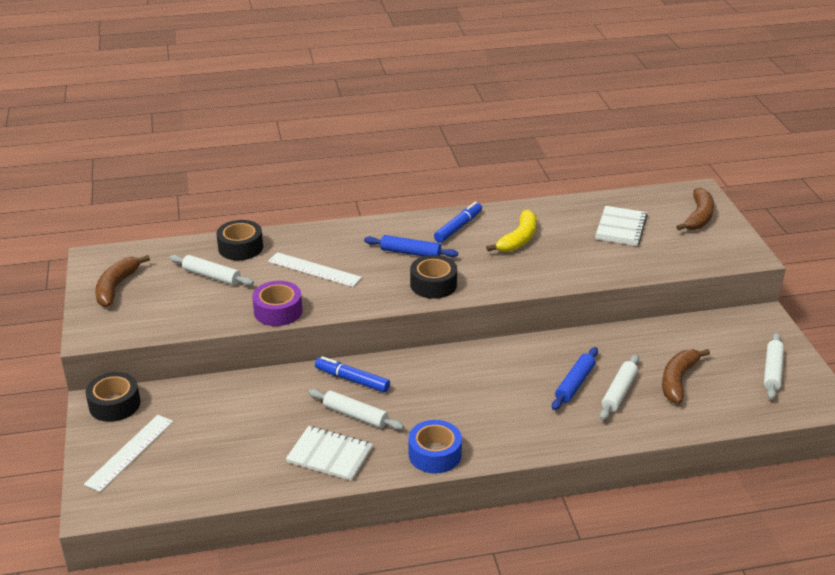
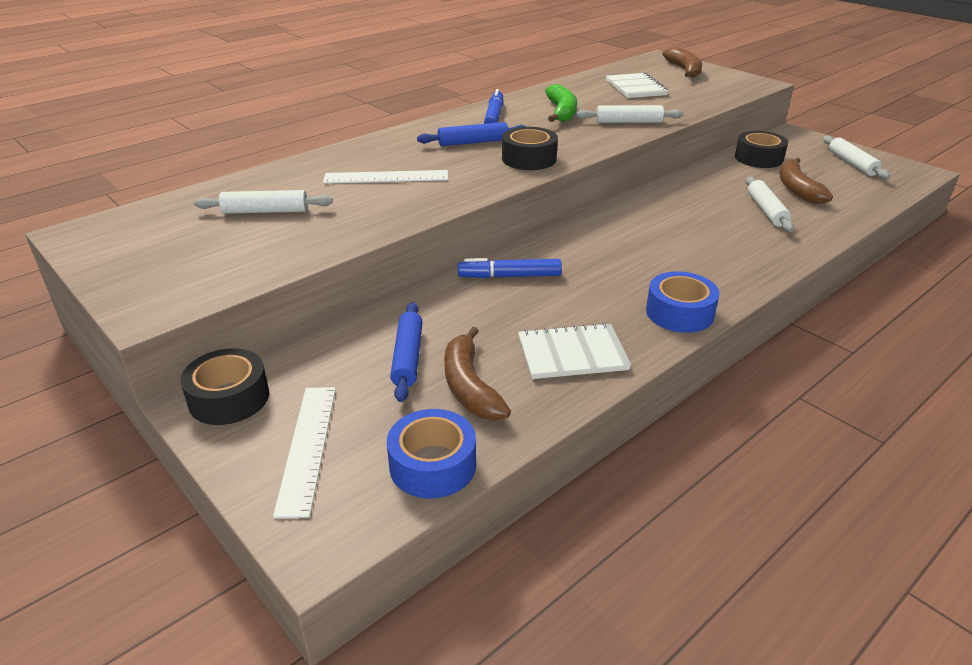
camera: 30 degrees left, 0 degrees up
brown banana [95,255,150,307] -> brown banana moved to [444,327,511,420]
black tape [216,220,263,260] -> black tape moved to [735,131,788,168]
purple tape [252,281,302,326] -> none
white rolling pin [308,389,404,430] -> white rolling pin moved to [577,105,683,123]
yellow banana [486,210,537,252] -> green banana [545,84,577,122]
blue rolling pin [552,347,598,410] -> blue rolling pin moved to [390,302,423,402]
none -> blue tape [387,409,476,499]

